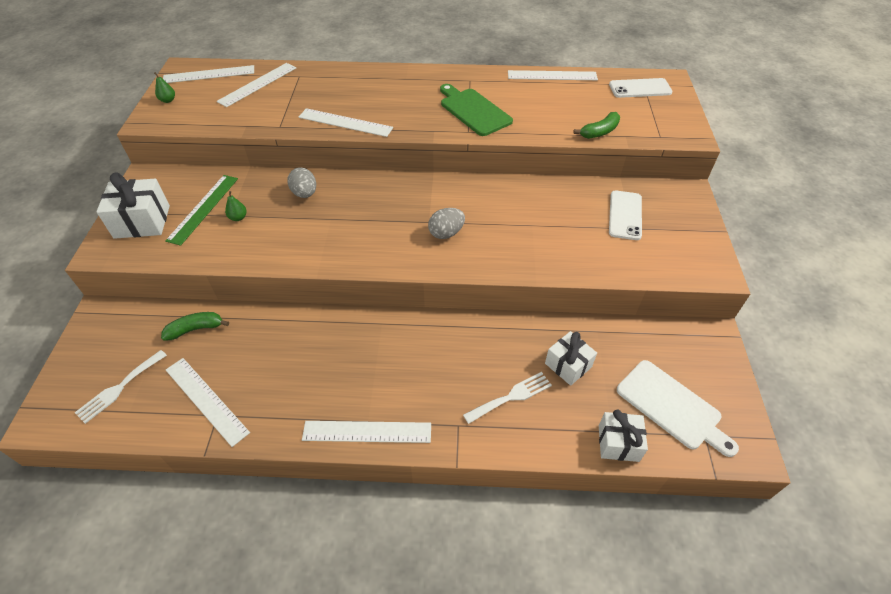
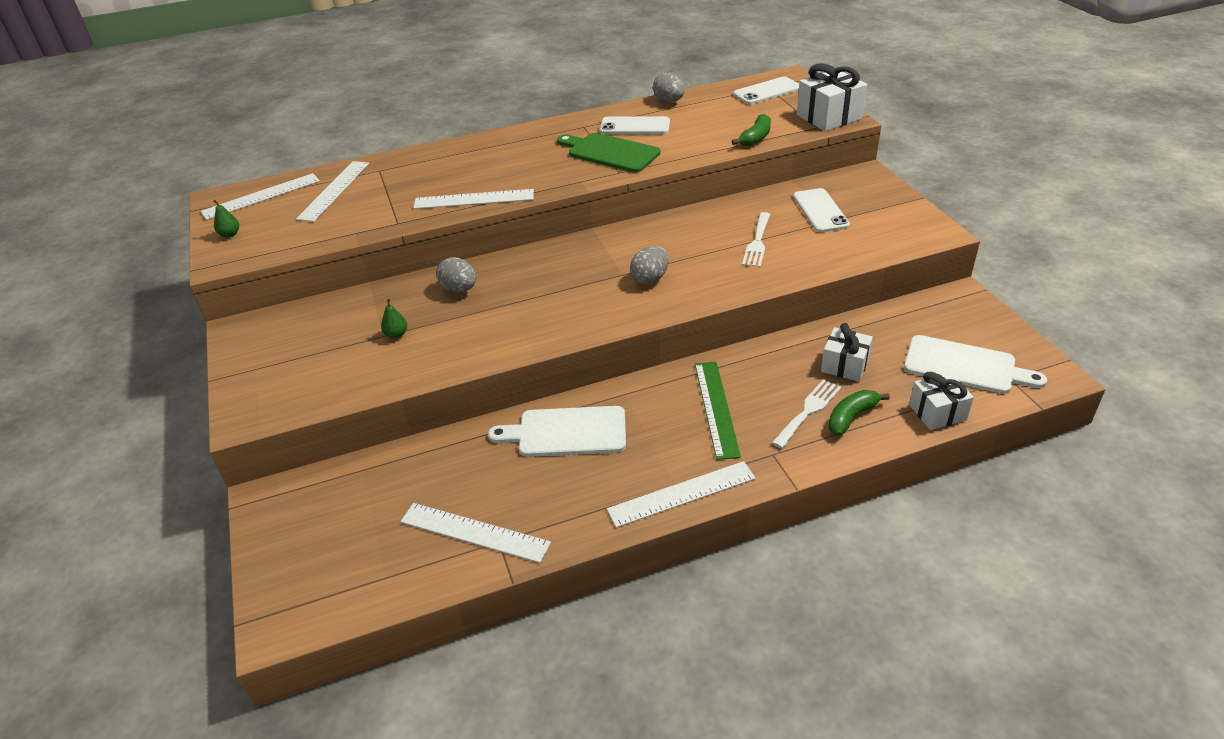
camera: 20 degrees left, 10 degrees down
white fork [75,350,167,424] -> white fork moved to [742,212,770,267]
white gift [96,172,170,239] -> white gift moved to [797,63,867,131]
green banana [161,312,229,341] -> green banana moved to [828,390,890,436]
green ruler [165,175,238,246] -> green ruler moved to [695,362,741,460]
white ruler [508,70,598,80] -> grey egg [653,73,685,103]
none -> white cutting board [488,406,626,457]
none -> white phone [600,116,670,134]

